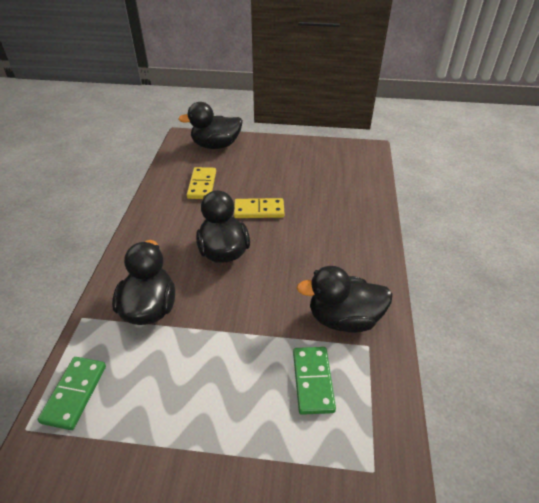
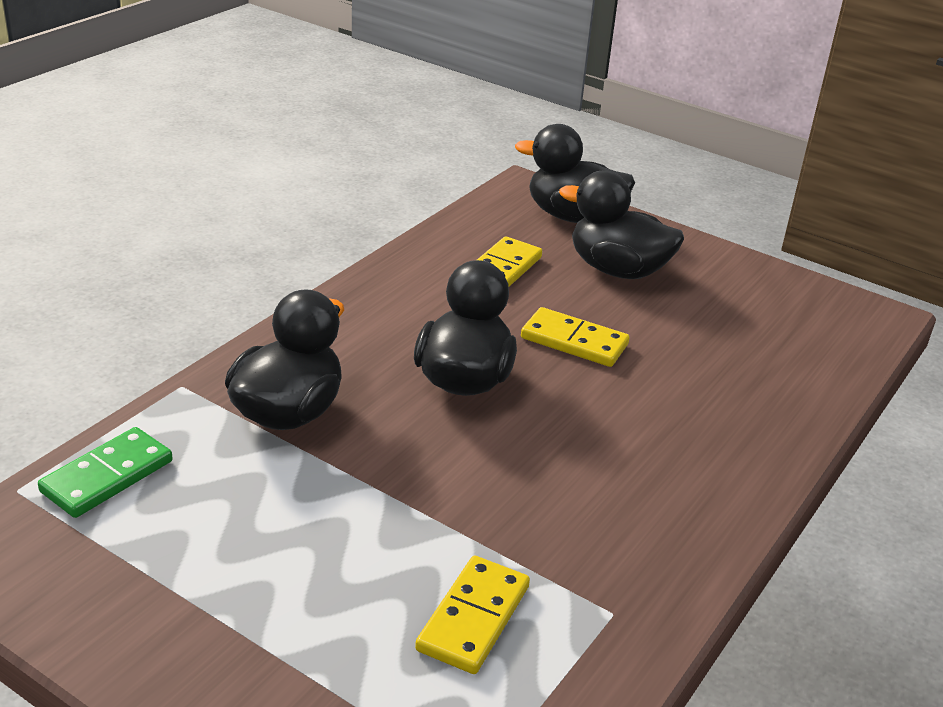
camera: 25 degrees right, 10 degrees down
green domino [293,347,336,415] -> yellow domino [415,556,530,674]
black duck [296,266,393,333] -> black duck moved to [559,170,684,279]

